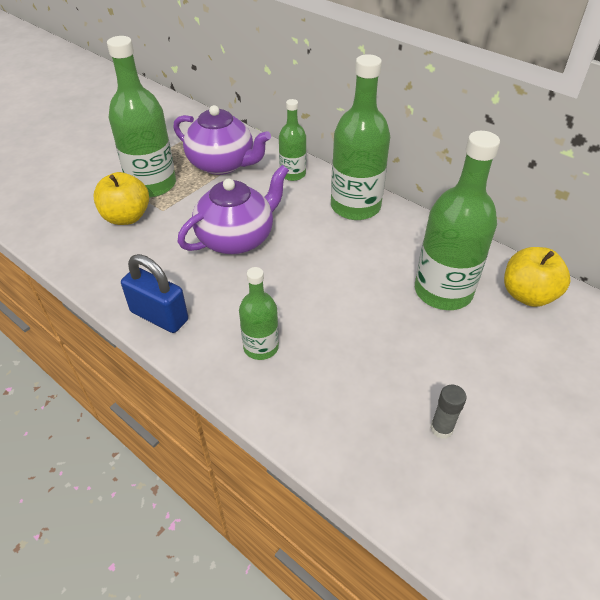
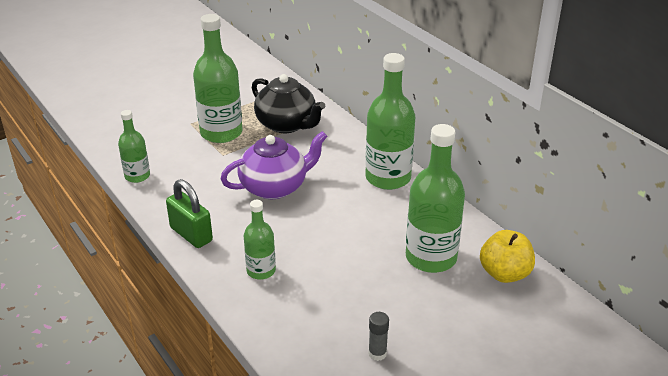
camera: 15 degrees right, 10 degrees down
yellow apple [93,172,149,225] -> none
blue padlock [121,254,188,333] -> green padlock [166,179,213,248]
purple teapot [173,105,271,175] -> black teapot [252,74,325,133]
green bottle [279,99,306,181] -> green bottle moved to [118,110,150,183]

